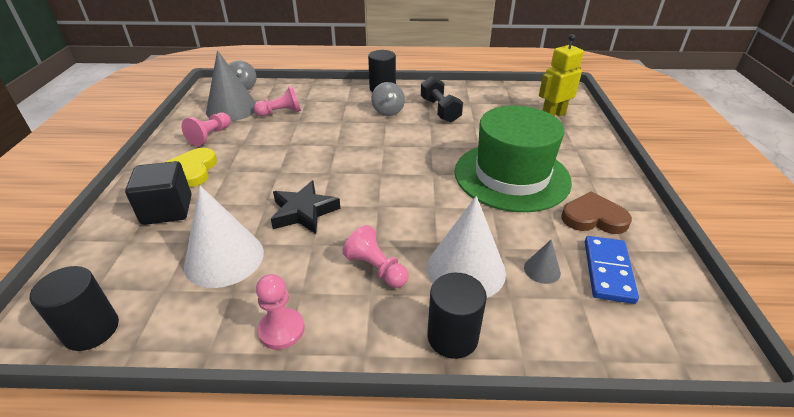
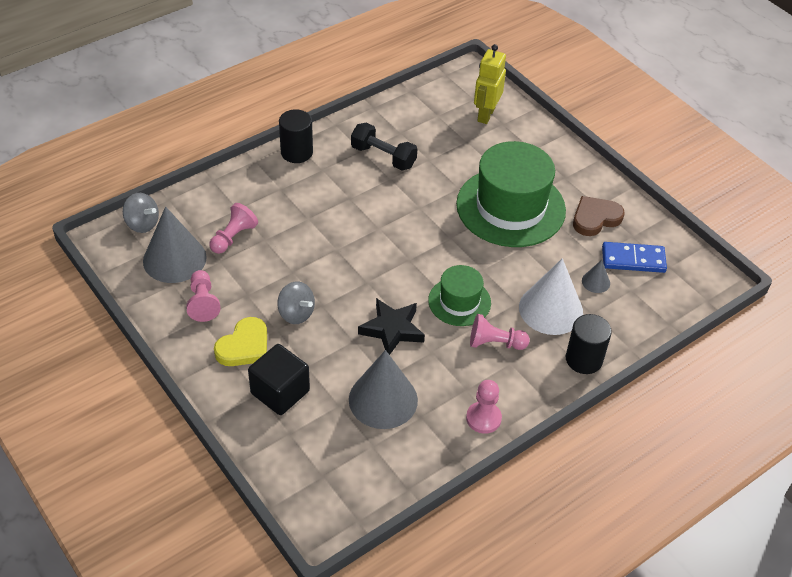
camera: 40 degrees left, 10 degrees up
black cylinder [30,266,119,351] -> none
yellow heart [166,148,217,187] -> yellow heart turned 105 degrees counterclockwise [214,317,267,366]
white cone [184,185,264,288] -> grey cone [349,350,418,429]
grey spinning top [371,82,405,116] -> grey spinning top moved to [277,281,315,324]
blue domino [585,236,639,304] -> blue domino turned 60 degrees counterclockwise [602,242,667,273]
none -> green hat [428,265,491,326]

